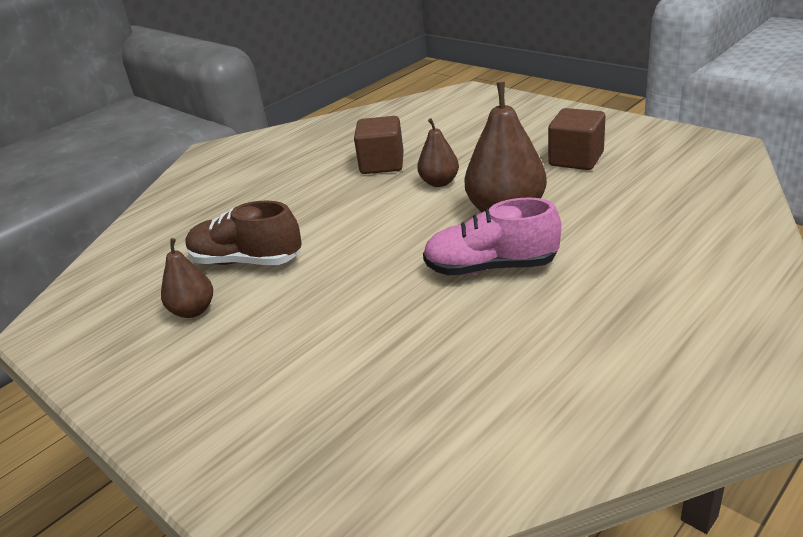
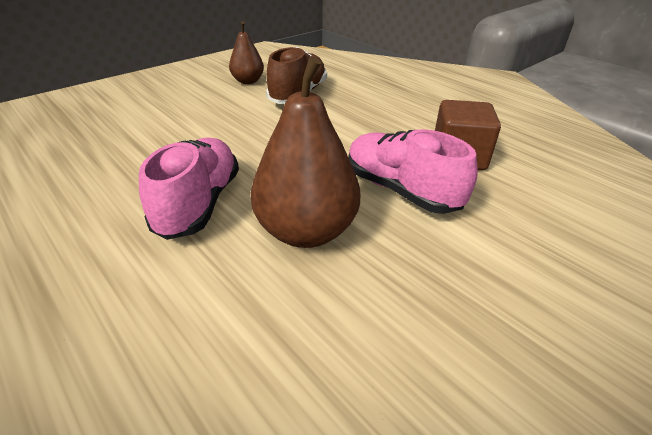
camera: 90 degrees right, 5 degrees up
brown pear [417,118,459,187] -> pink shoe [348,129,478,214]
brown cube [548,108,605,170] -> none

